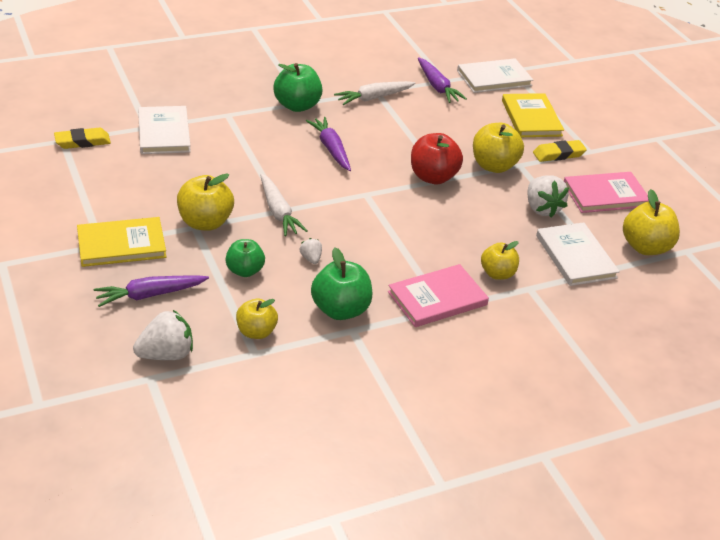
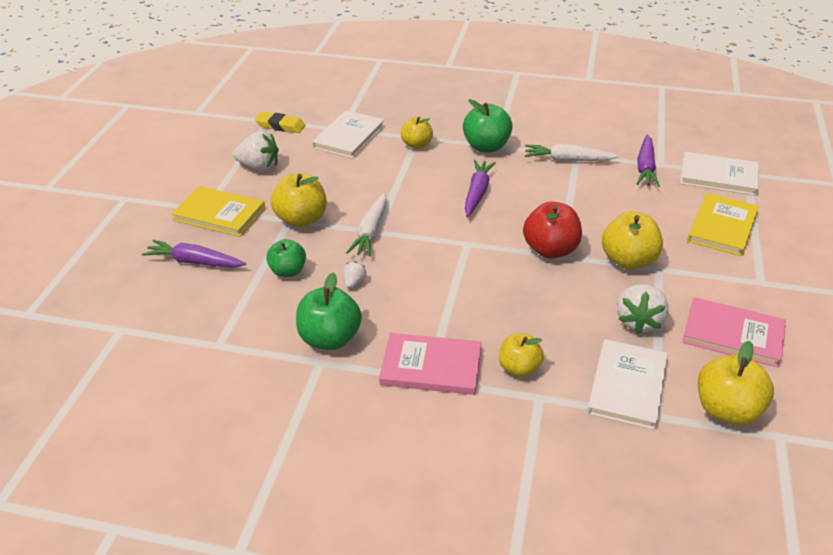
camera: 40 degrees right, 0 degrees up
white strawberry [133,310,193,360] -> white strawberry moved to [233,131,279,171]
yellow apple [236,299,278,339] -> yellow apple moved to [401,117,433,149]
yellow eraser [533,140,587,162] -> none

